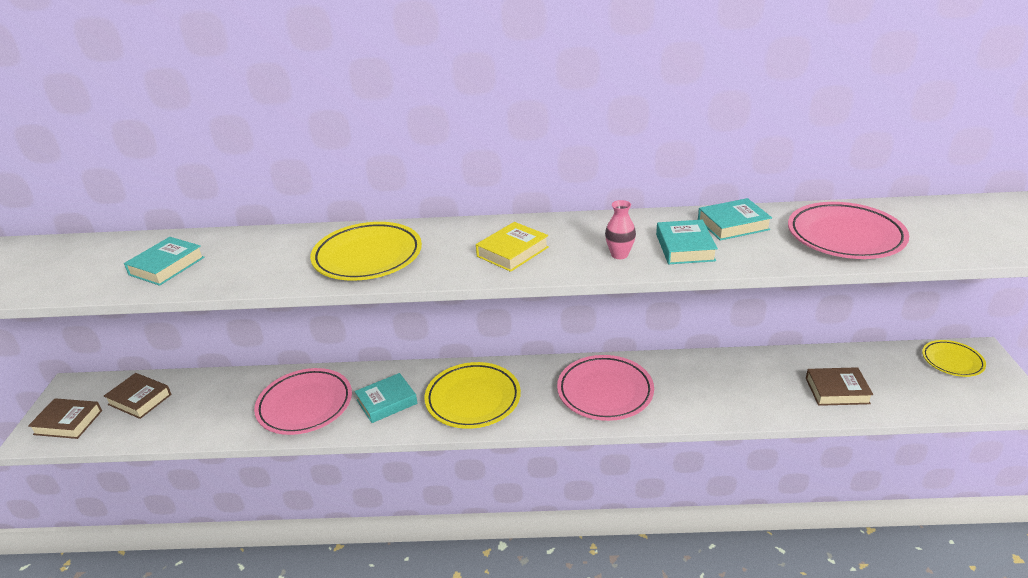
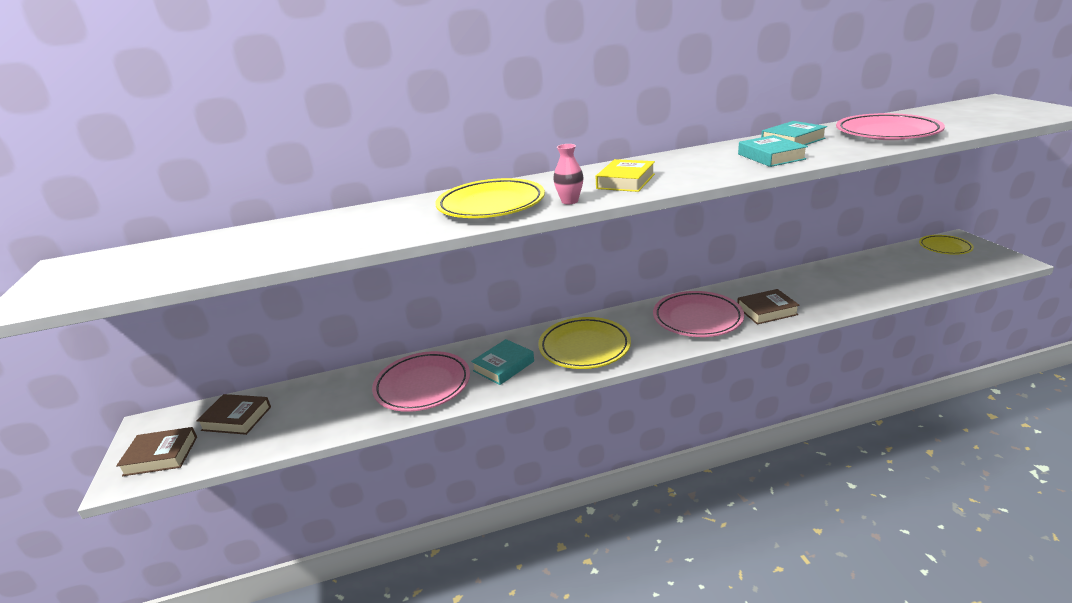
camera: 15 degrees left, 5 degrees down
turquoise book [124,237,205,286] -> none
pink vase [605,200,636,259] -> pink vase moved to [553,144,584,204]
brown book [806,367,873,406] -> brown book moved to [737,289,800,325]

